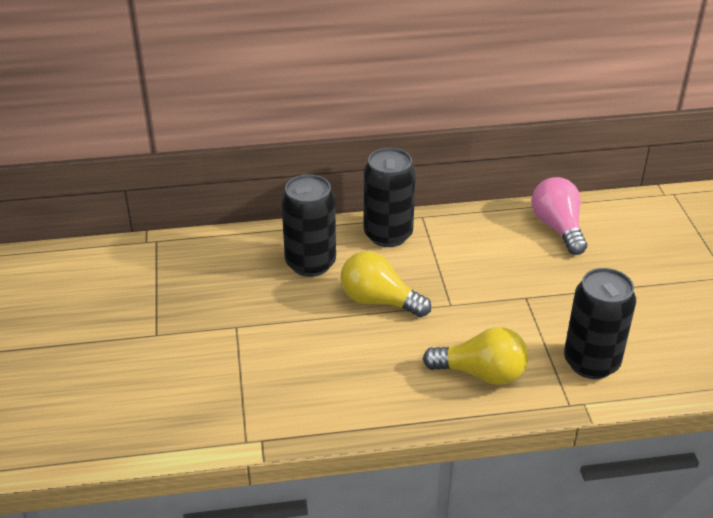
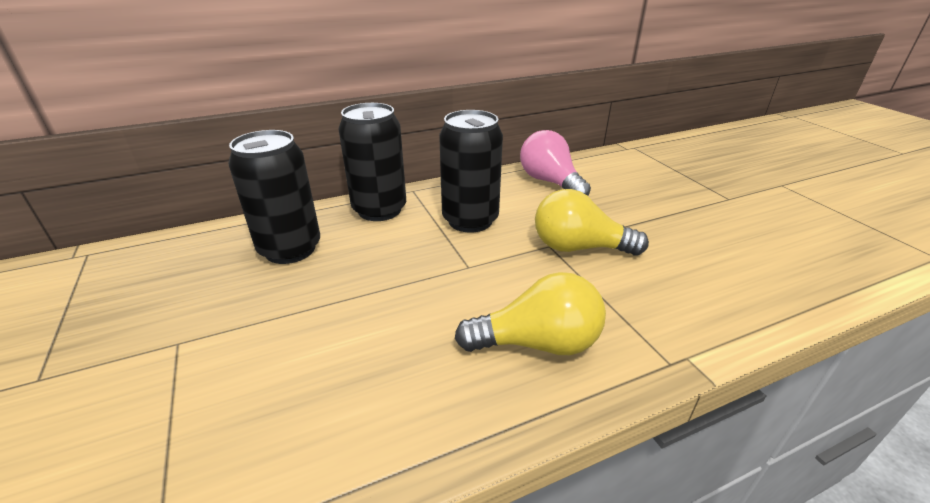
camera: 15 degrees left, 5 degrees down
yellow light bulb [340,251,431,317] -> yellow light bulb moved to [535,189,649,256]
black can [564,268,636,379] -> black can moved to [439,110,503,233]

